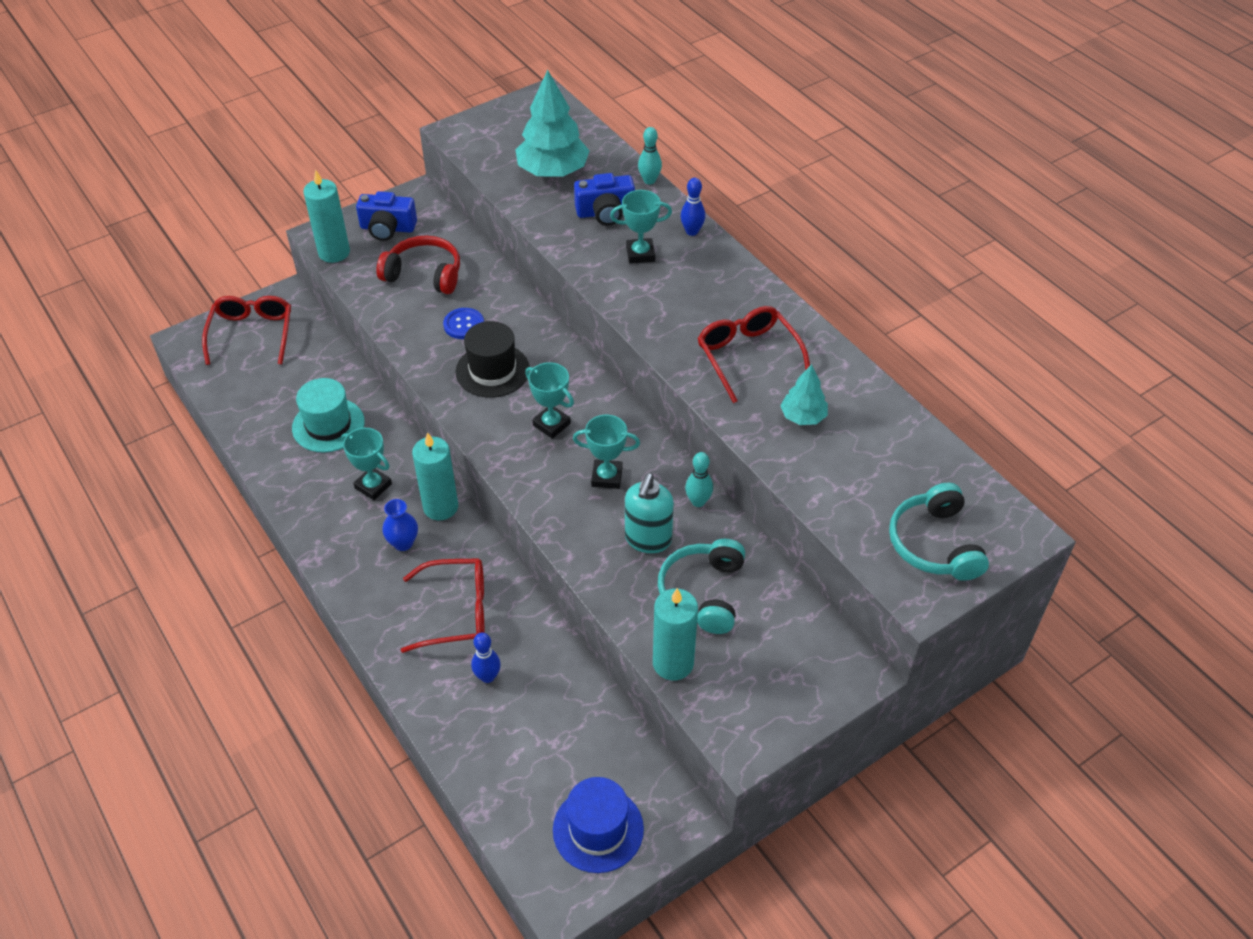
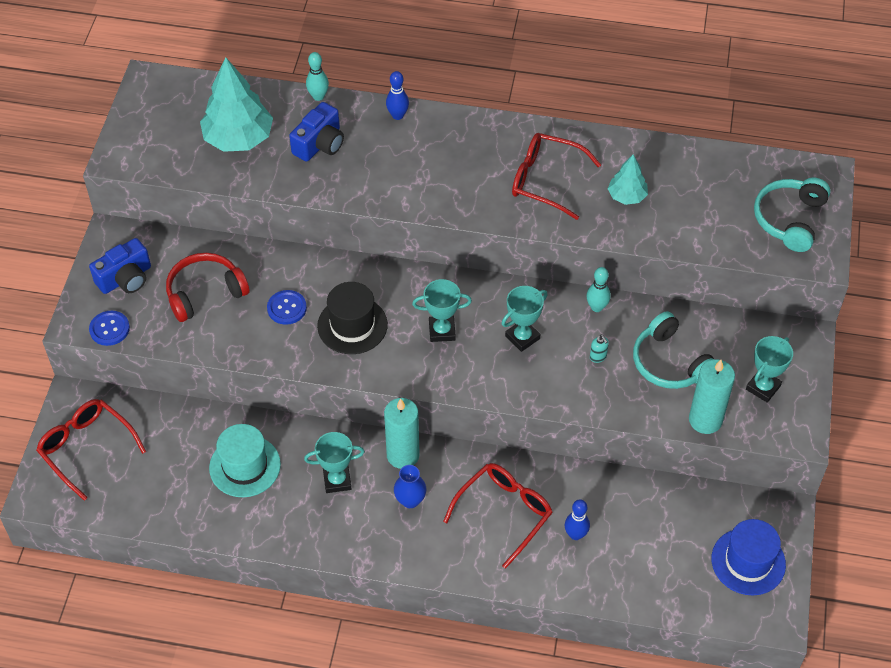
camera: 45 degrees left, 5 degrees up
turquoise candle [303,169,350,263] -> blue button [89,311,130,346]
turquoise trophy [610,190,672,264] -> turquoise trophy moved to [746,336,793,403]
turquoise soap dispenser [625,473,674,553] -> turquoise soap dispenser [590,334,609,363], size x0.44
turquoise headphones [889,483,989,581] -> turquoise headphones turned 75 degrees clockwise [754,178,831,252]

